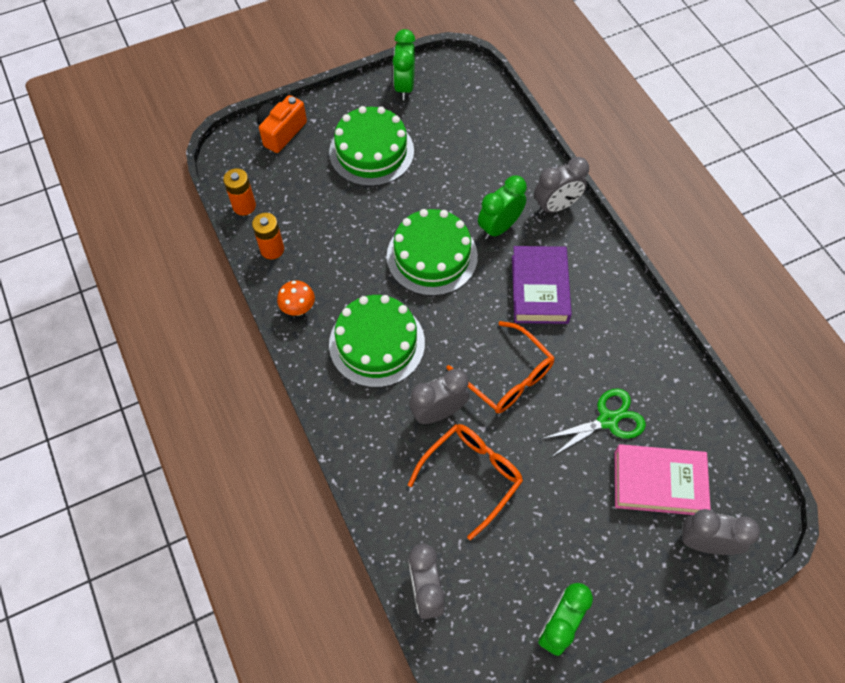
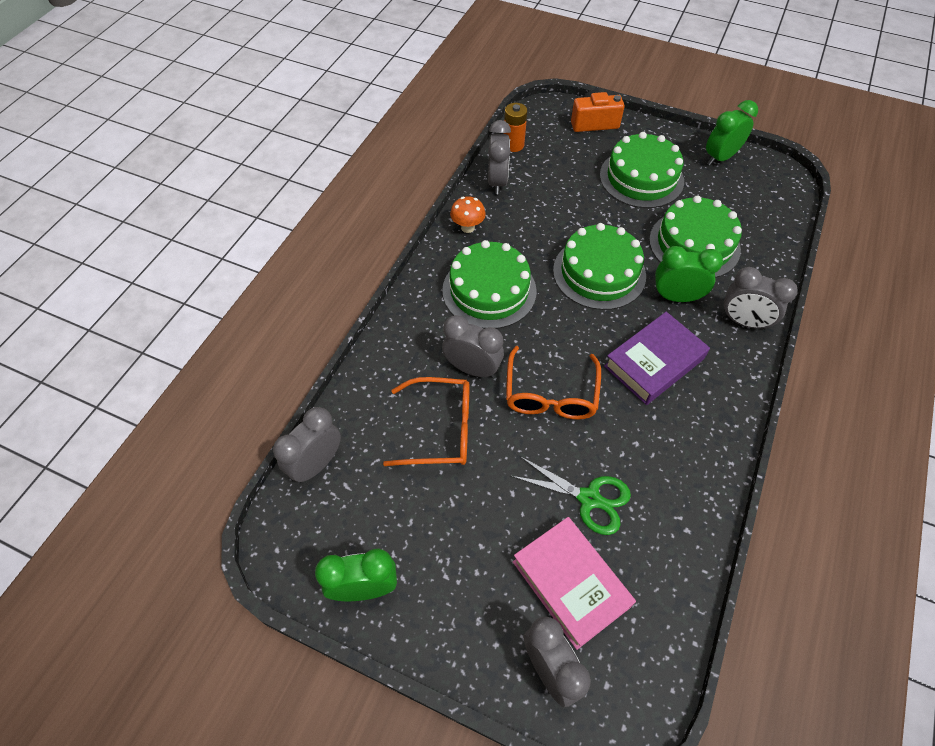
camera: 50 degrees right, 5 degrees down
orange battery [252,213,284,259] -> grey clock [488,120,511,194]
none -> green cake [649,195,742,278]

